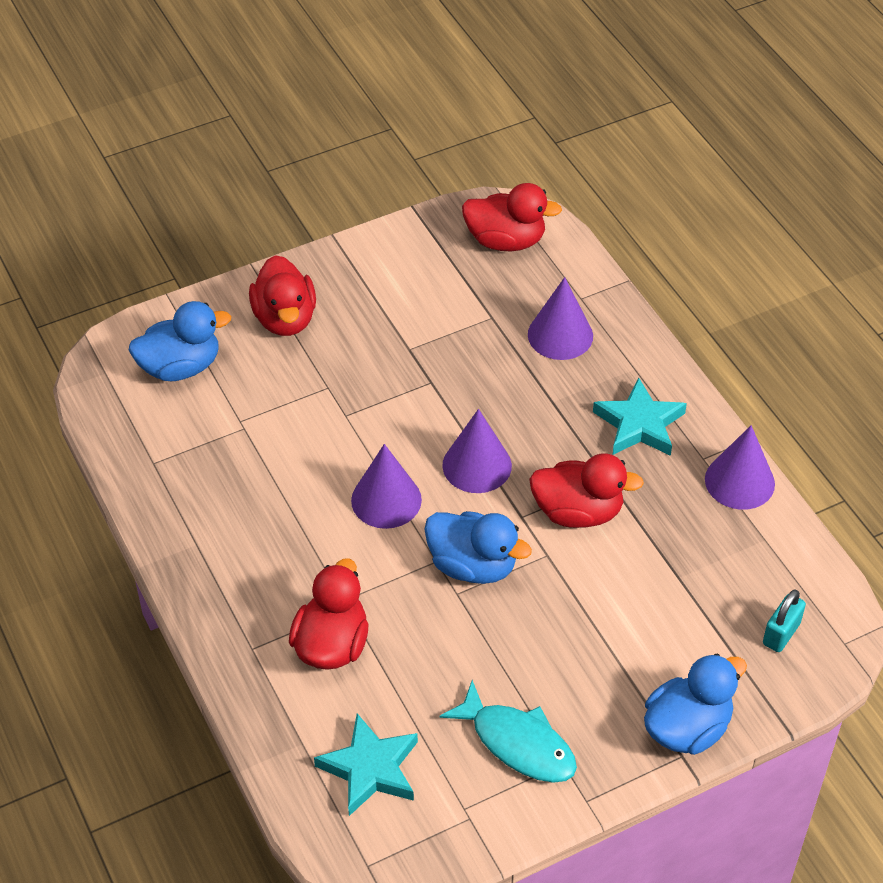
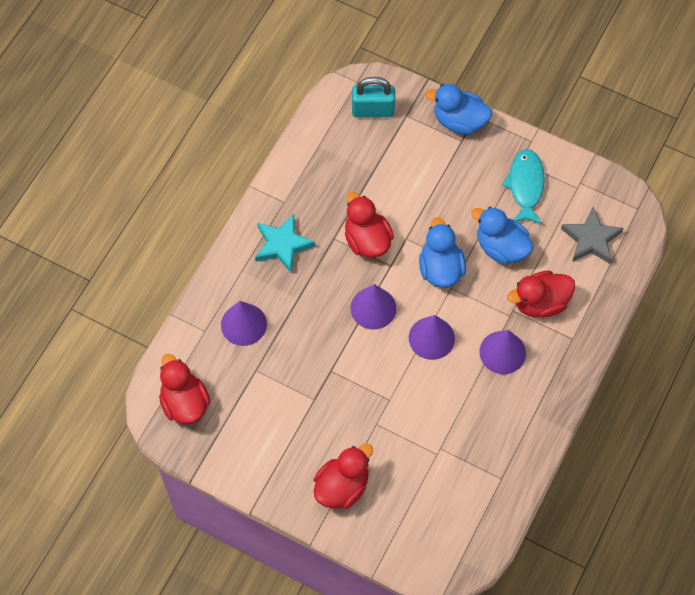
camera: 125 degrees left, 15 degrees up
blue duck [128,301,231,381] -> blue duck moved to [471,207,534,265]
turquoise star [314,713,418,816] -> grey star [561,207,624,264]
purple cone [705,425,775,510] -> purple cone moved to [480,330,526,374]
turquoise padlock [763,589,806,652] -> turquoise padlock [352,77,395,118], size x1.53

